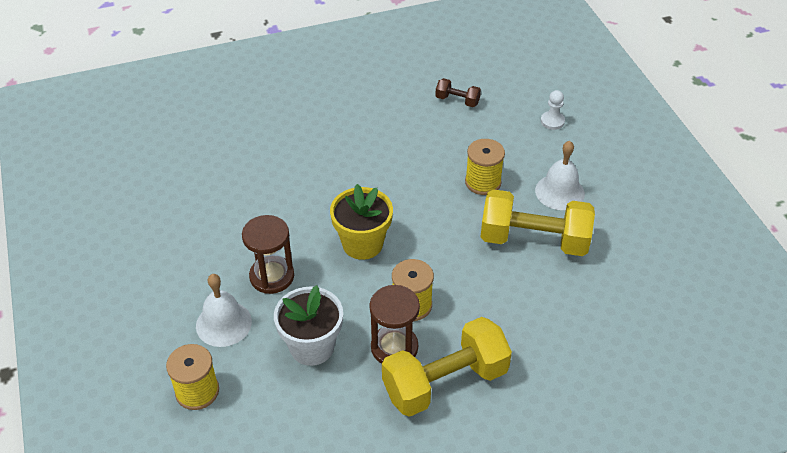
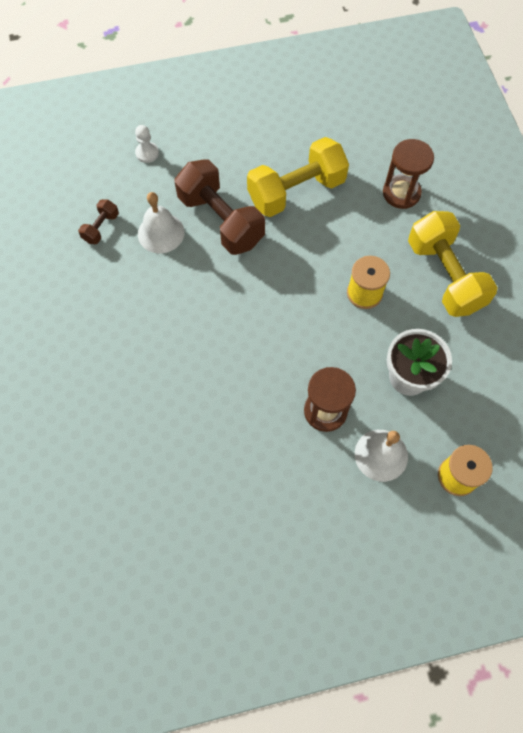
camera: 85 degrees left, 20 degrees up
yellow flower pot [330,184,393,260] -> none
brown hourglass [369,285,420,364] -> brown hourglass moved to [383,139,434,209]
yellow spool [465,139,505,195] -> brown dumbbell [175,159,265,255]
yellow dumbbell [481,189,595,256] -> yellow dumbbell turned 45 degrees clockwise [247,137,349,217]
white bell [535,141,585,210] -> white bell moved to [138,192,185,253]

